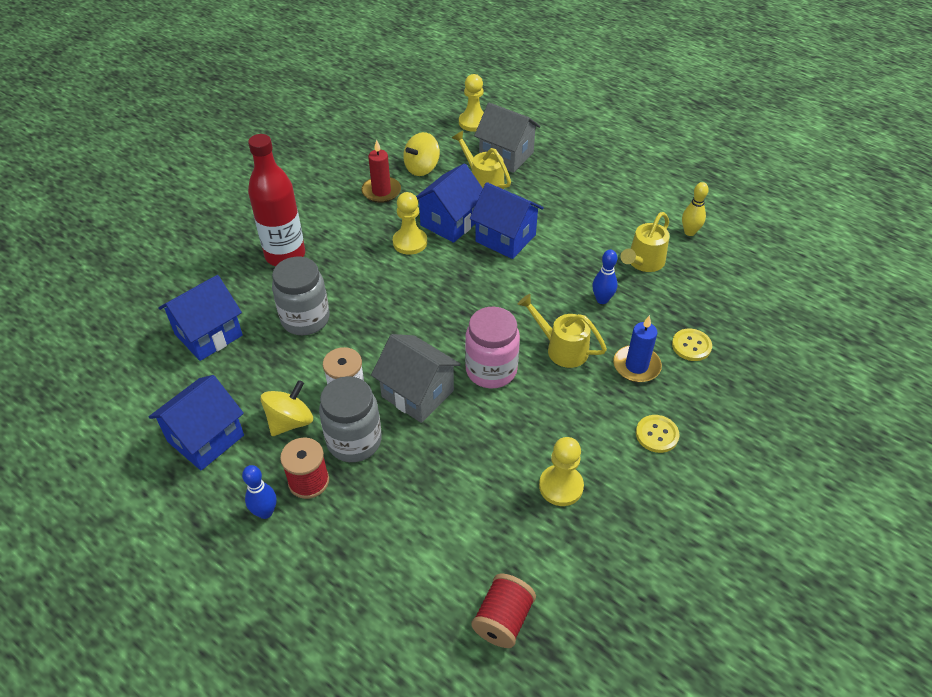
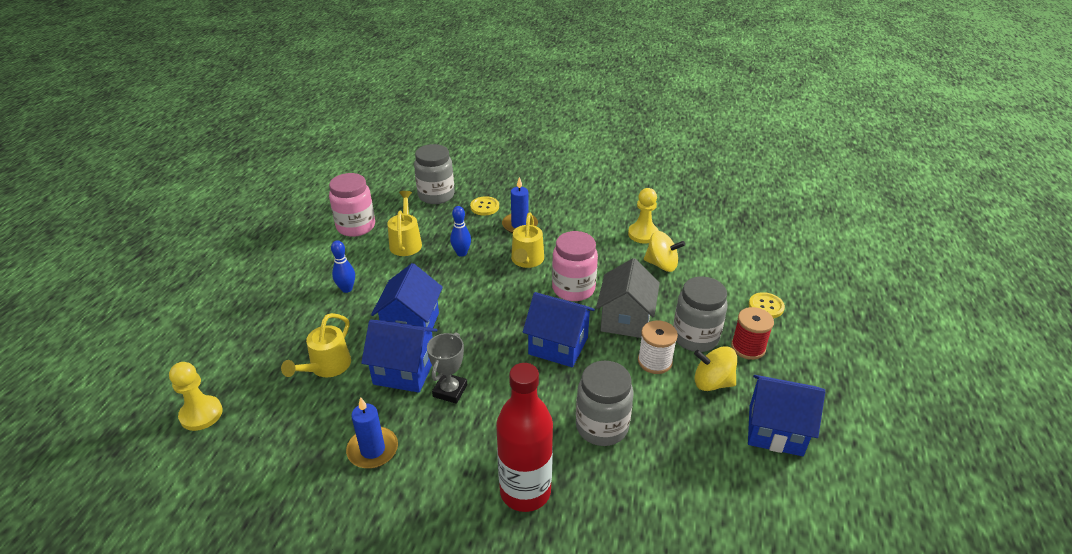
camera: 115 degrees left, 10 degrees down
blue house [158,275,243,361] -> blue house moved to [523,292,595,367]
blue bowling pin [242,465,277,519] -> blue bowling pin moved to [331,240,355,293]
red candle [362,140,401,203] -> blue candle [346,397,398,469]
yellow pawn [393,192,427,255] -> grey trophy [427,332,467,404]
yellow spinning top [403,132,440,176] -> yellow spinning top moved to [644,231,685,272]
red spool [471,574,536,648] -> none
grey house [474,103,541,173] -> none
yellow watering can [621,212,670,272] -> yellow watering can turned 105 degrees counterclockwise [388,191,422,256]
yellow button [636,415,680,453] -> yellow button moved to [749,292,785,318]
yellow bowling pin [682,182,709,236] -> pink jar [329,173,375,237]
none -> grey jar [414,144,455,204]

